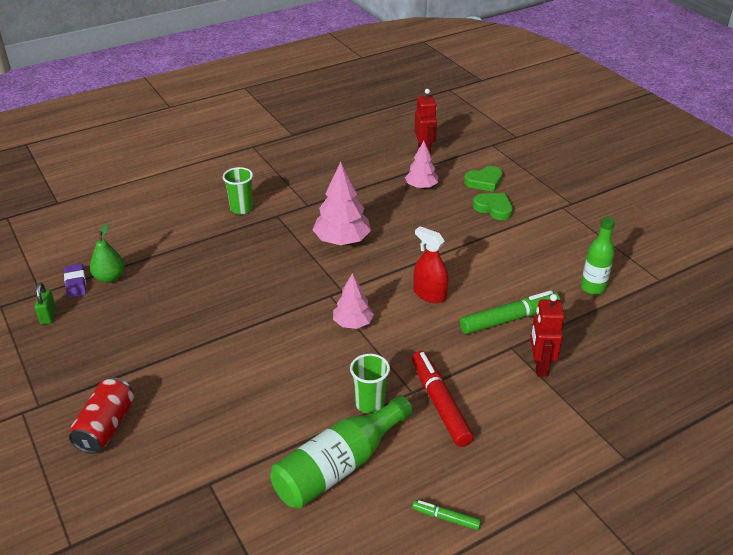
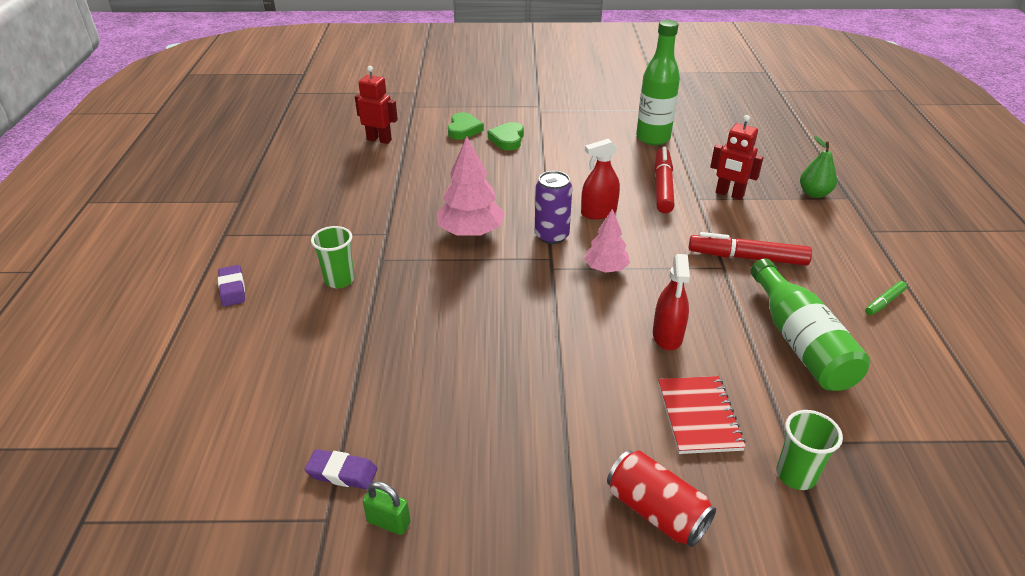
camera: 60 degrees left, 0 degrees up
green pear [90,223,125,283] -> green pear moved to [800,136,837,198]
green cup [350,354,390,414] -> green cup moved to [776,410,843,490]
pink tree [405,141,438,189] -> none
green marker [460,290,560,334] -> red marker [654,147,675,213]
green heart [473,193,513,220] -> green heart turned 60 degrees counterclockwise [488,122,524,150]
green bottle [581,217,615,295] -> green bottle [636,20,680,145], size x1.53
none -> purple eraser [218,265,245,307]
none -> purple can [535,171,572,244]
none -> red spray bottle [653,254,690,350]
none -> red notebook [658,376,746,454]

